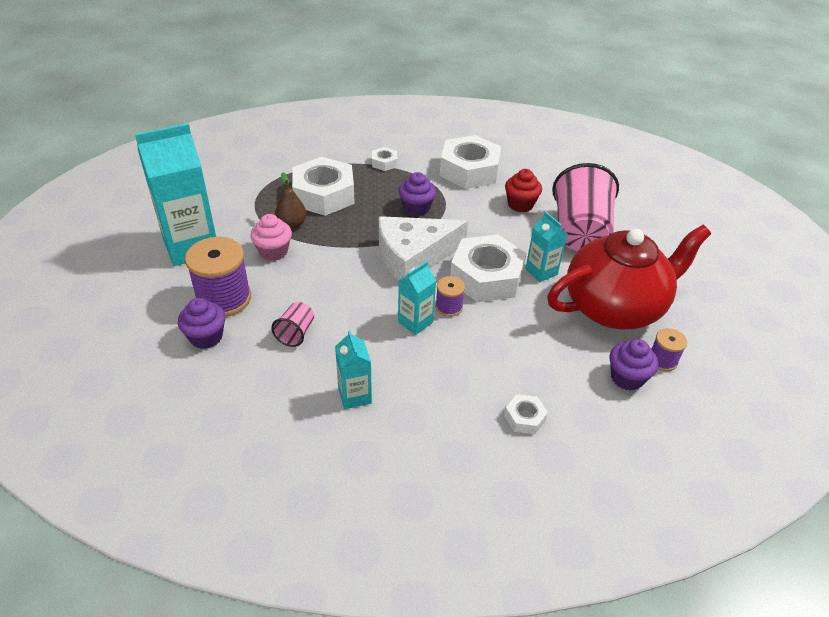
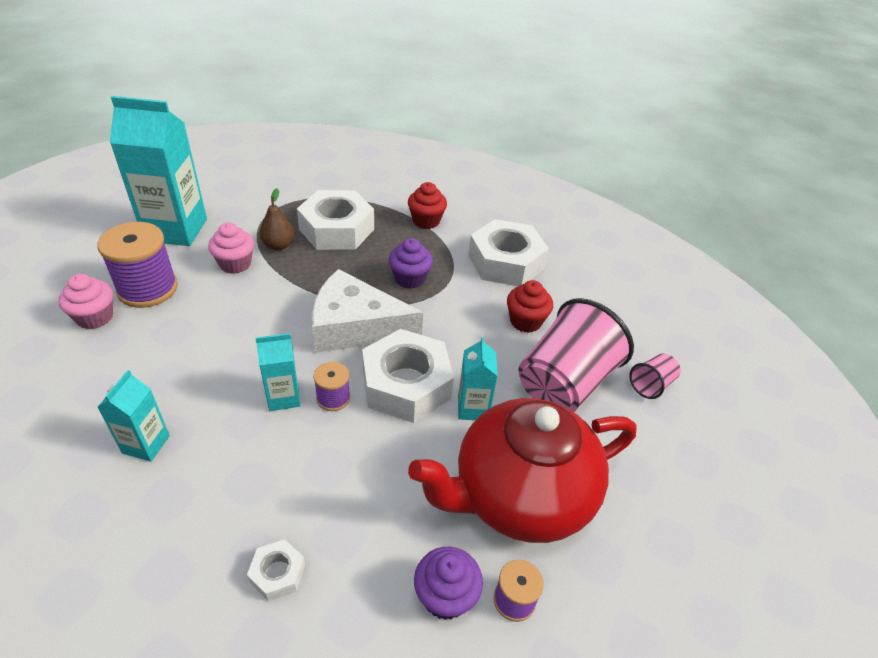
camera: 30 degrees right, 0 degrees up
purple cupcake [178,298,226,349] -> pink cupcake [58,274,113,329]
pink cup [271,302,314,347] -> pink cup moved to [629,353,680,399]
white nut [372,147,397,171] -> red cupcake [408,182,447,229]
red teapot [547,225,711,329] -> red teapot turned 150 degrees clockwise [408,398,637,543]

